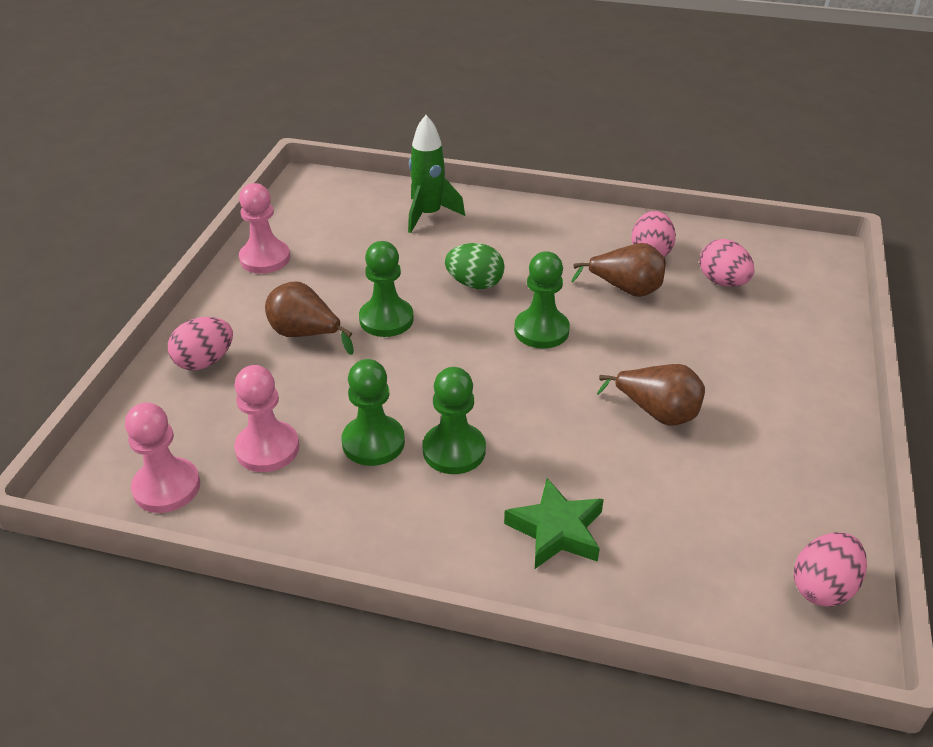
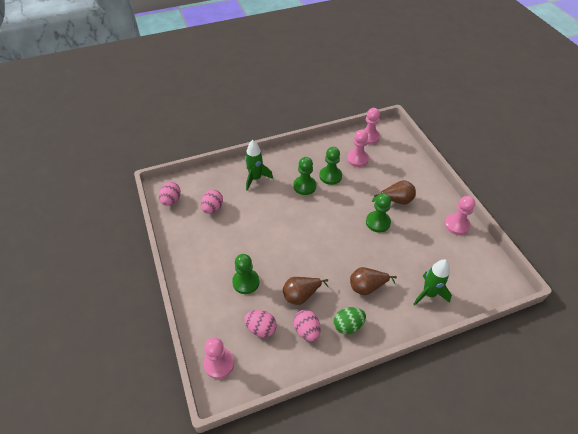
camera: 145 degrees right, 10 degrees up
pink egg [168,317,233,370] -> pink egg moved to [201,190,223,214]
green egg [445,243,505,289] -> green egg moved to [334,307,366,334]
green star [504,478,604,569] -> green rocket [245,140,273,191]
green pawn [514,251,570,349] -> green pawn moved to [232,254,259,294]
brown pear [597,364,705,426] -> brown pear moved to [350,267,397,295]
none -> pink pawn [203,337,234,379]

